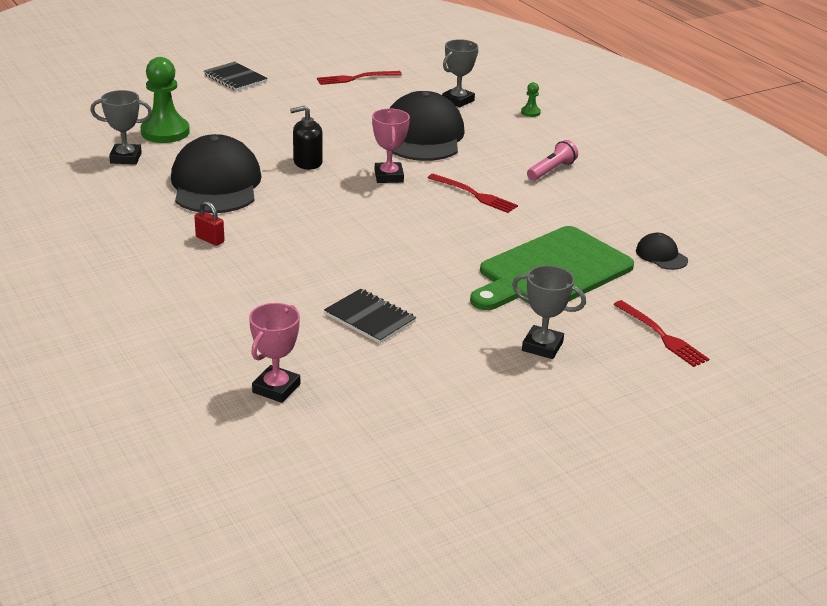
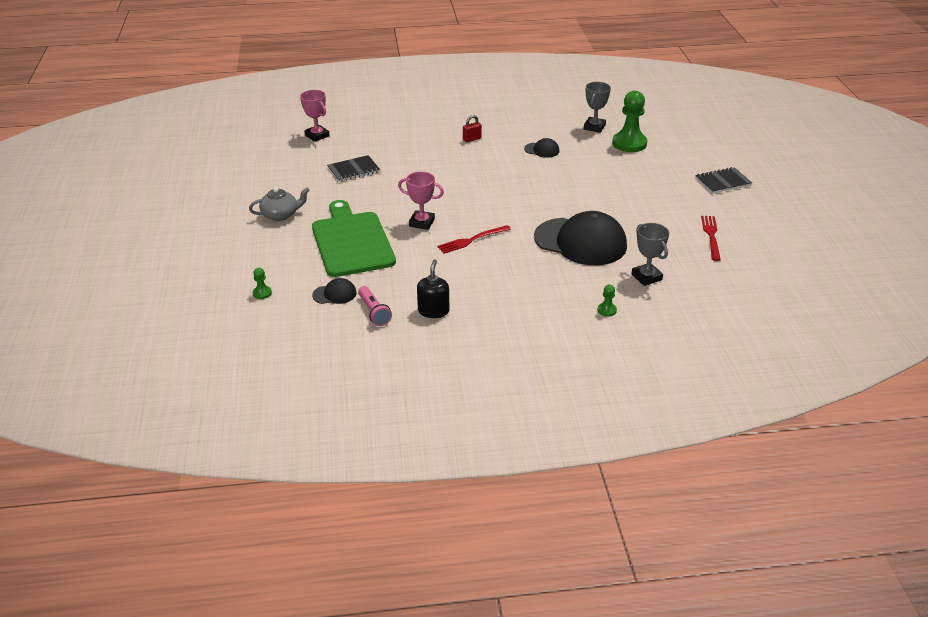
camera: 115 degrees right, 5 degrees up
black cap [171,134,261,213] -> black cap [524,138,559,158], size x0.43
black soap dispenser [290,106,323,170] -> black soap dispenser moved to [417,260,449,318]
pink trophy [372,108,410,183] -> pink trophy moved to [398,172,444,230]
grey trophy [512,265,586,359] -> grey teapot [249,187,310,221]
pink flashlight [527,140,578,181] -> pink flashlight moved to [358,286,392,326]
red fork [613,300,709,367] -> none
none -> green pawn [253,268,272,299]

